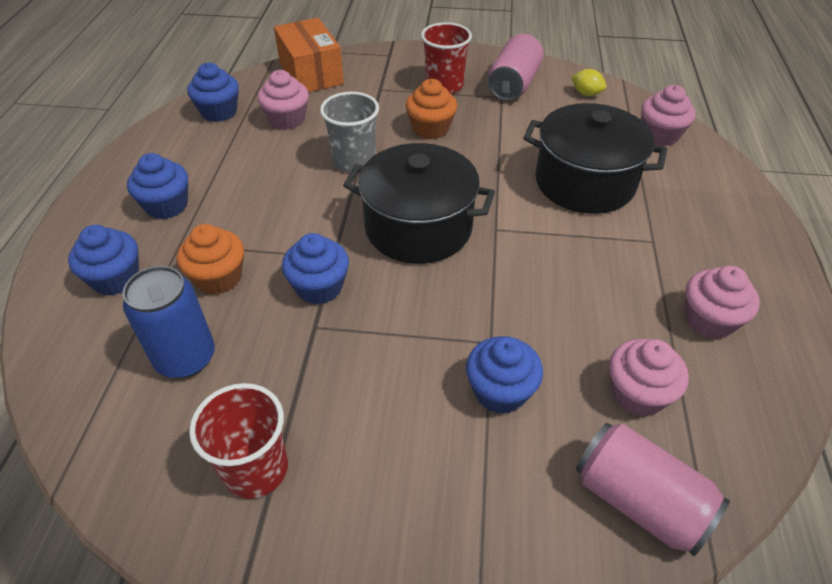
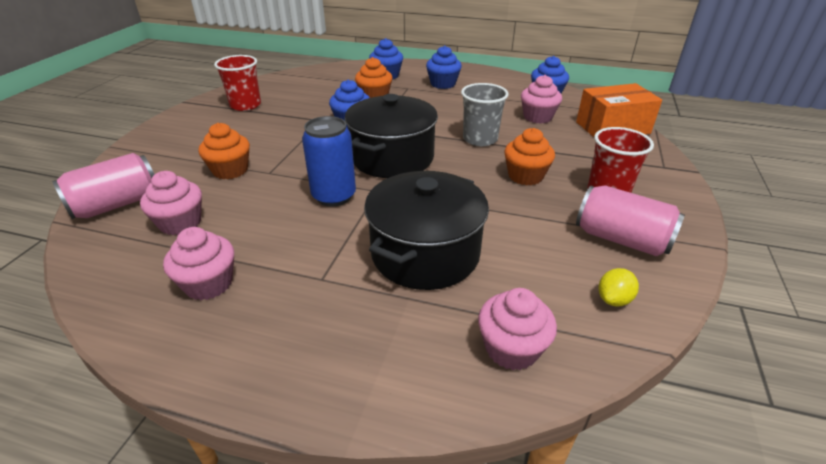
camera: 100 degrees right, 10 degrees down
blue can [123,266,215,378] -> blue can moved to [302,116,356,206]
blue cupcake [466,336,543,414] -> orange cupcake [199,123,250,180]

